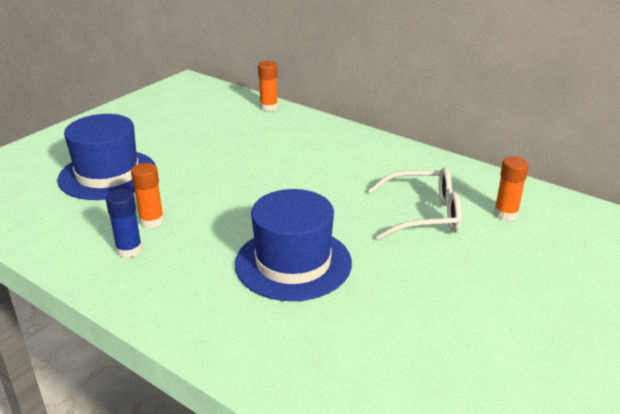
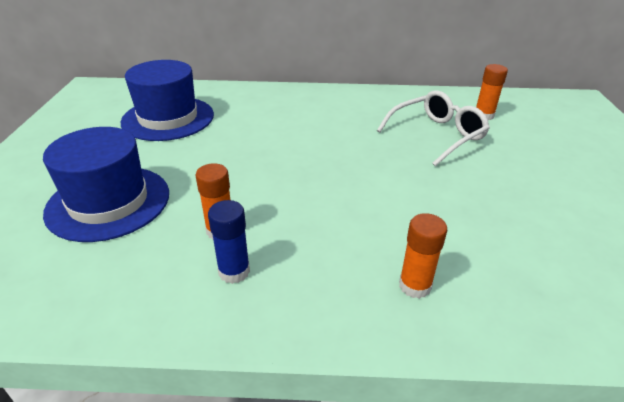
camera: 35 degrees left, 5 degrees up
blue hat [235,189,352,301] -> blue hat moved to [121,60,214,141]
orange glue stick [258,61,278,111] -> orange glue stick moved to [399,213,447,299]

